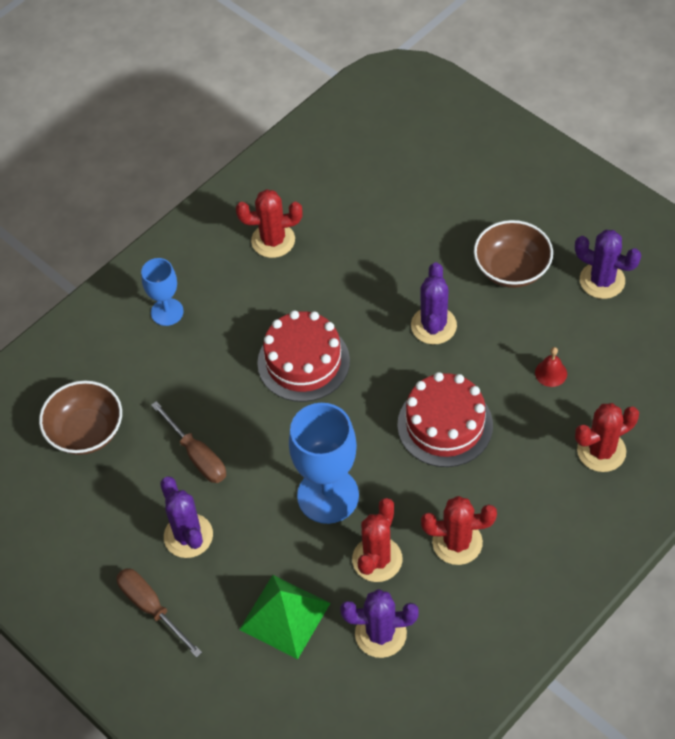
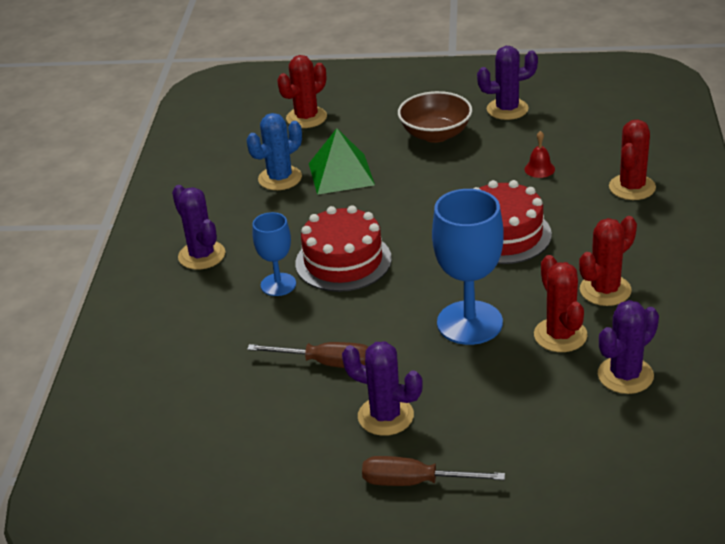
camera: 40 degrees left, 20 degrees down
brown bowl [39,381,122,455] -> none
blue goblet [141,258,184,326] -> blue goblet moved to [252,212,296,296]
red cactus [236,189,303,258] -> red cactus moved to [277,55,327,128]
green pyramid [239,575,330,659] -> green pyramid moved to [309,128,375,195]
purple cactus [411,262,457,344] -> purple cactus moved to [172,185,225,270]
none -> blue cactus [247,113,302,190]

